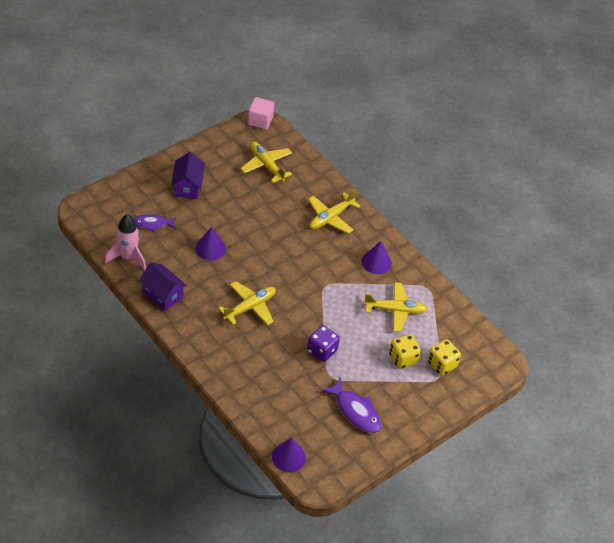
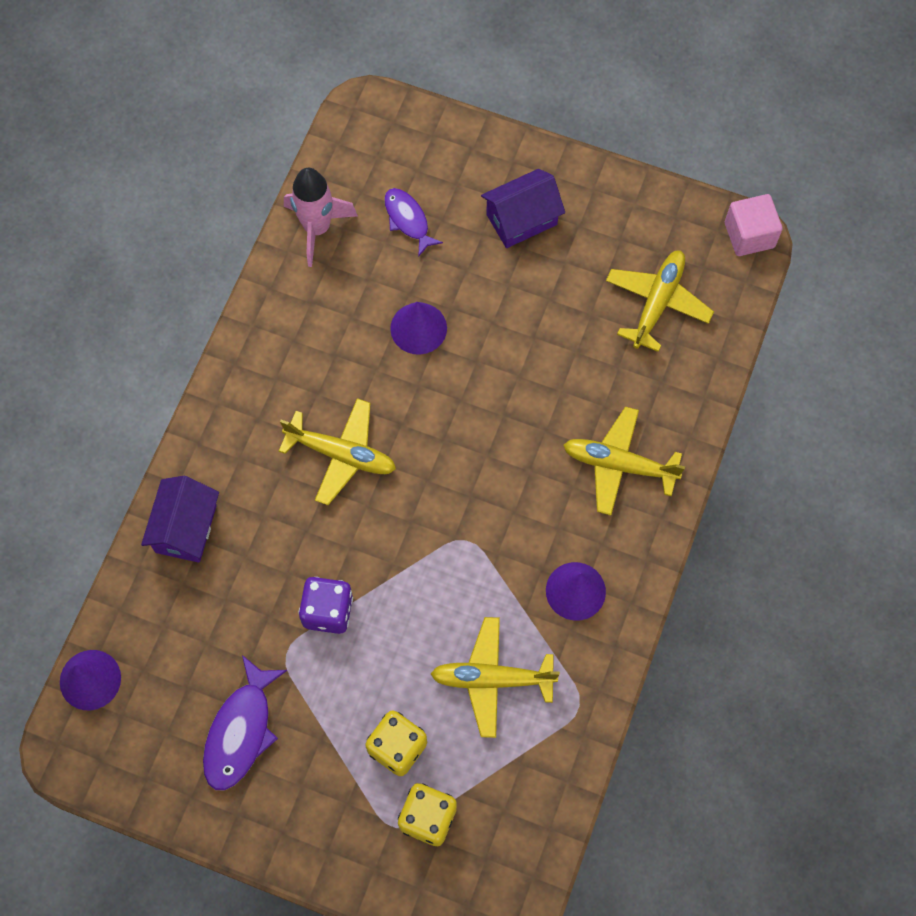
camera: 65 degrees right, 20 degrees up
purple house [139,262,187,311] -> purple house moved to [141,476,219,563]
yellow plane [363,282,428,332] -> yellow plane turned 120 degrees clockwise [431,617,560,738]

